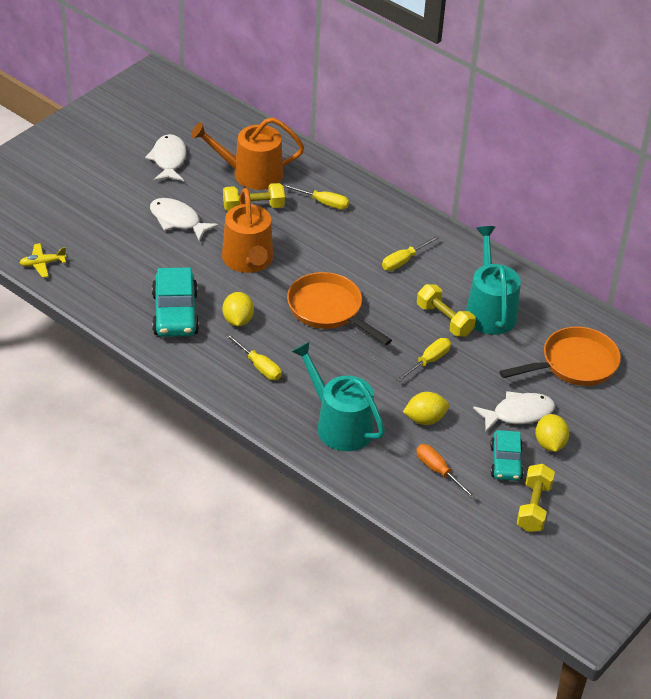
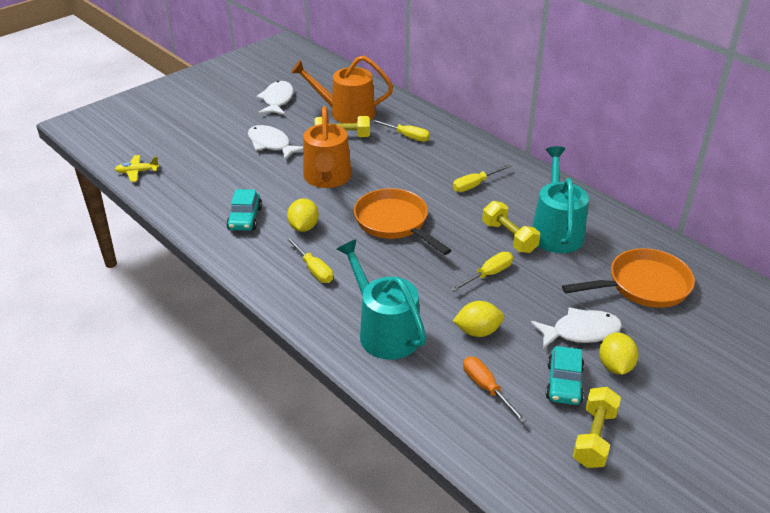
camera: 10 degrees right, 5 degrees down
turquoise car [152,267,199,337] -> turquoise car [226,189,262,231], size x0.65

